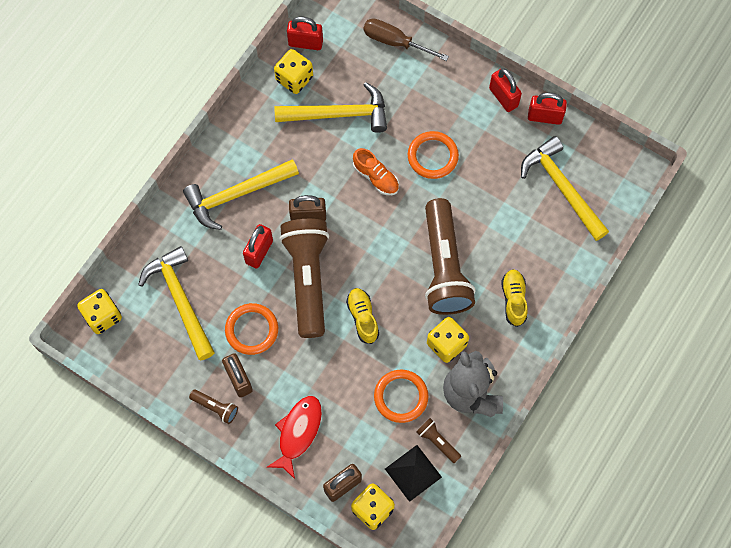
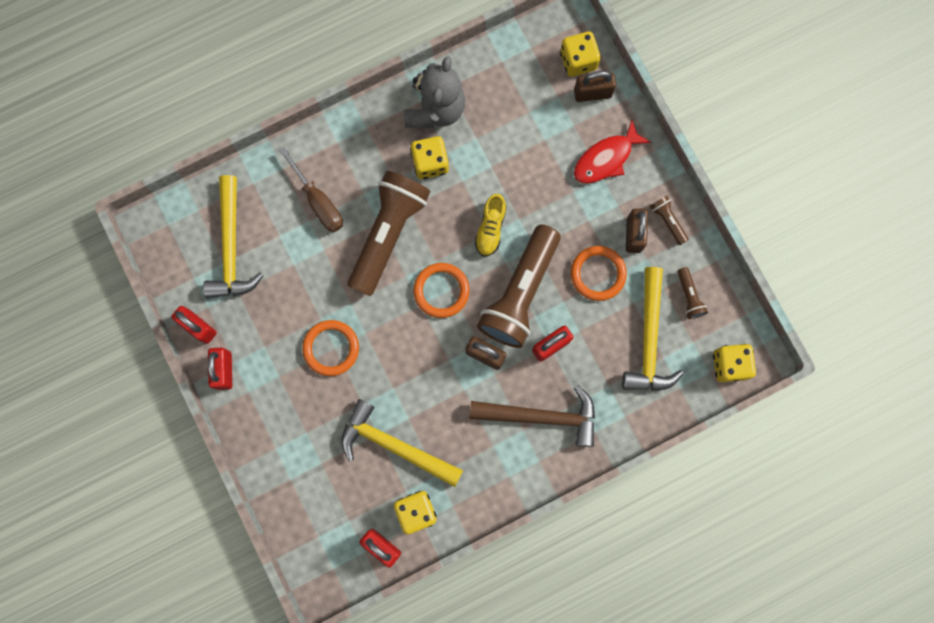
camera: 150 degrees left, 10 degrees up
yellow hammer [183,159,299,230] -> brown hammer [469,385,595,447]
orange shoe [353,148,399,195] -> none
brown screwdriver [363,18,449,61] -> brown screwdriver moved to [279,147,343,232]
orange ring [374,370,429,423] -> orange ring moved to [413,263,470,318]
black pyramid [385,445,442,502] -> none
brown flashlight [416,418,461,463] -> brown flashlight moved to [678,267,708,319]
yellow shoe [501,269,528,327] -> none

